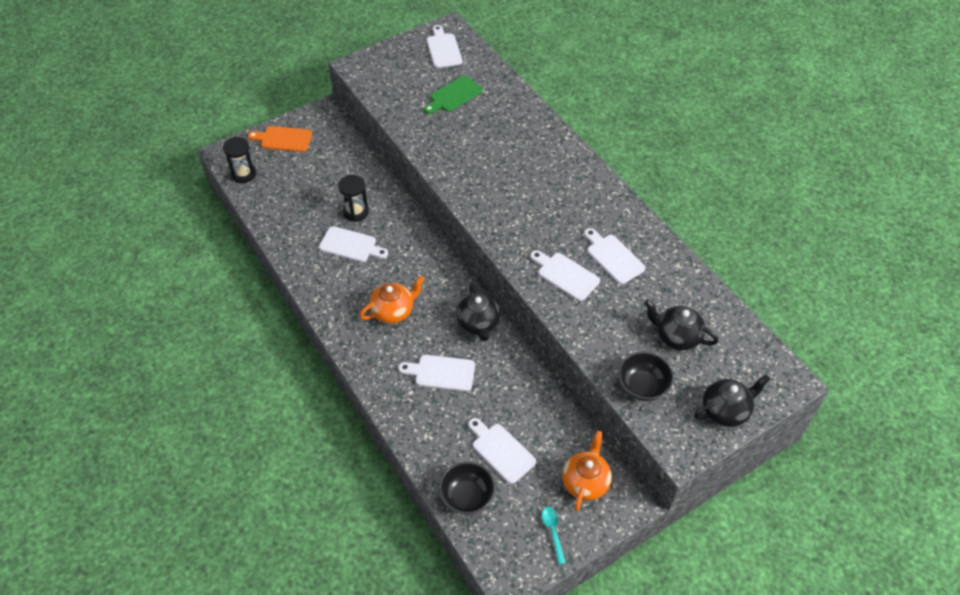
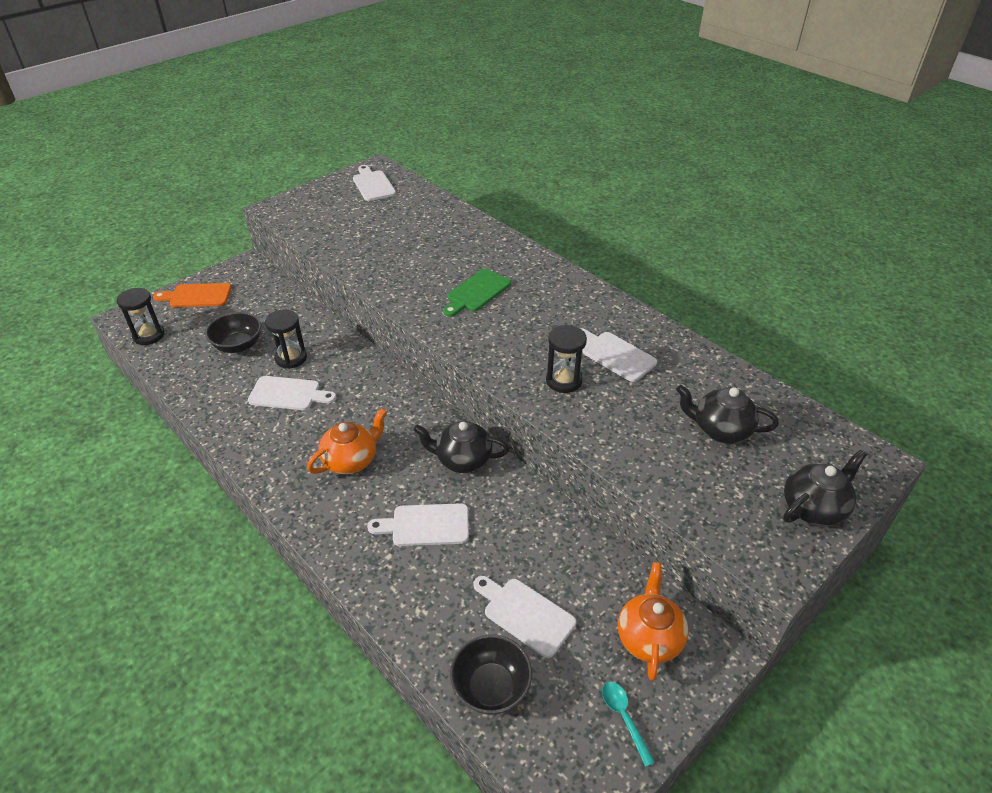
camera: 10 degrees left, 10 degrees down
green cutting board [424,75,483,114] -> green cutting board moved to [443,269,511,317]
black teapot [456,283,500,341] -> black teapot turned 120 degrees clockwise [413,421,509,473]
white cutting board [530,250,600,301] -> black hourglass [546,325,587,393]
black bowl [618,352,674,401] -> black bowl moved to [205,312,261,353]

